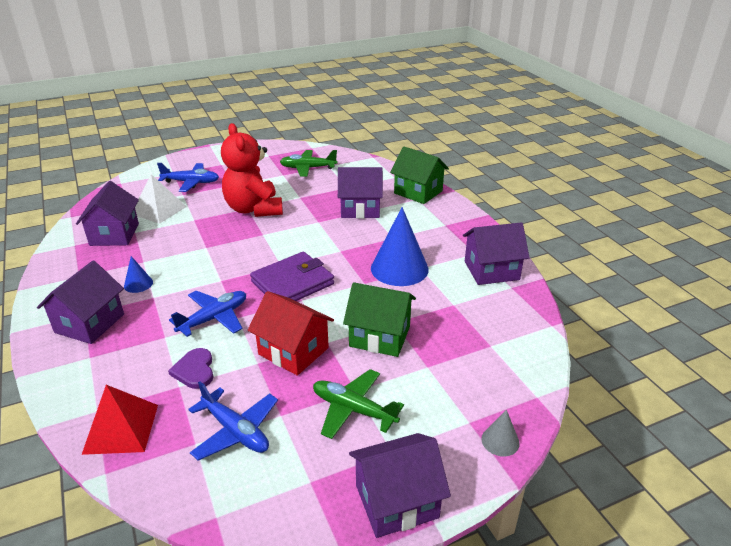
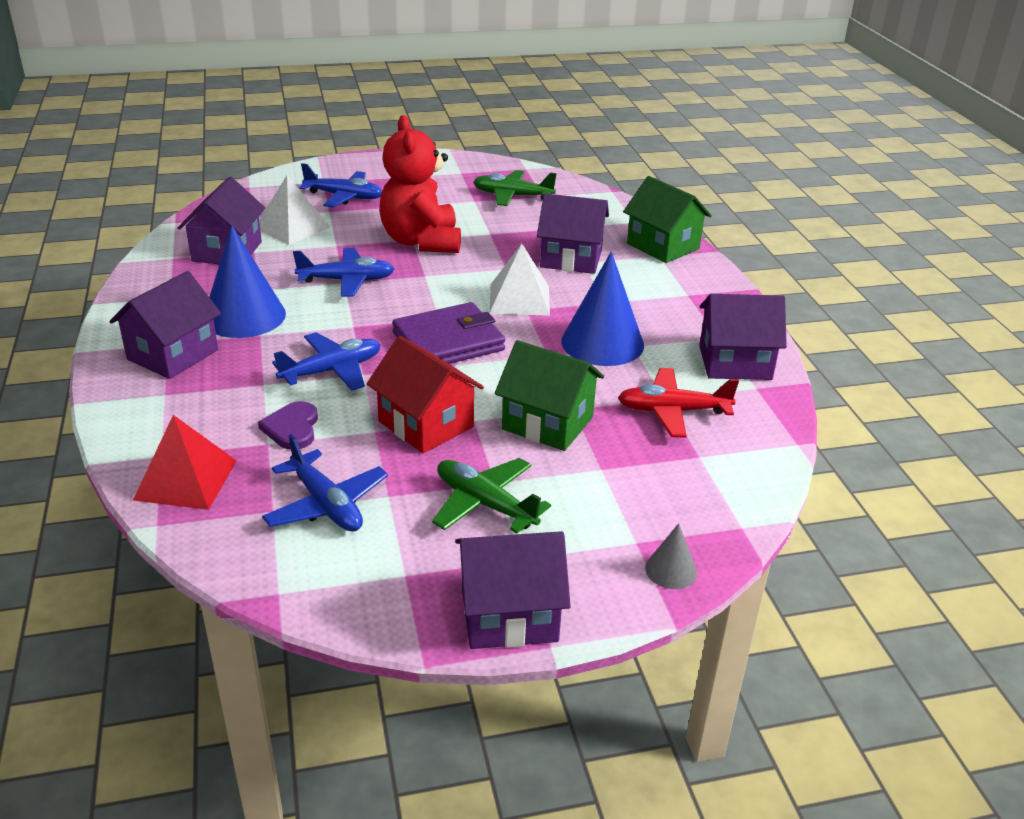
camera: 10 degrees right, 0 degrees up
blue cone [124,256,153,293] -> blue cone [209,226,286,338], size x2.14
none -> blue plane [293,248,394,297]
none -> white pyramid [489,244,550,316]
none -> red plane [618,368,739,438]

